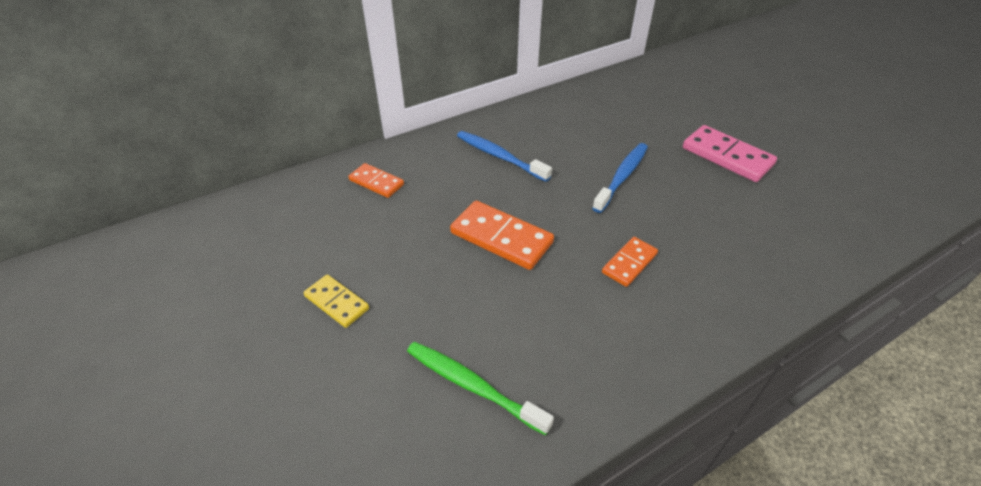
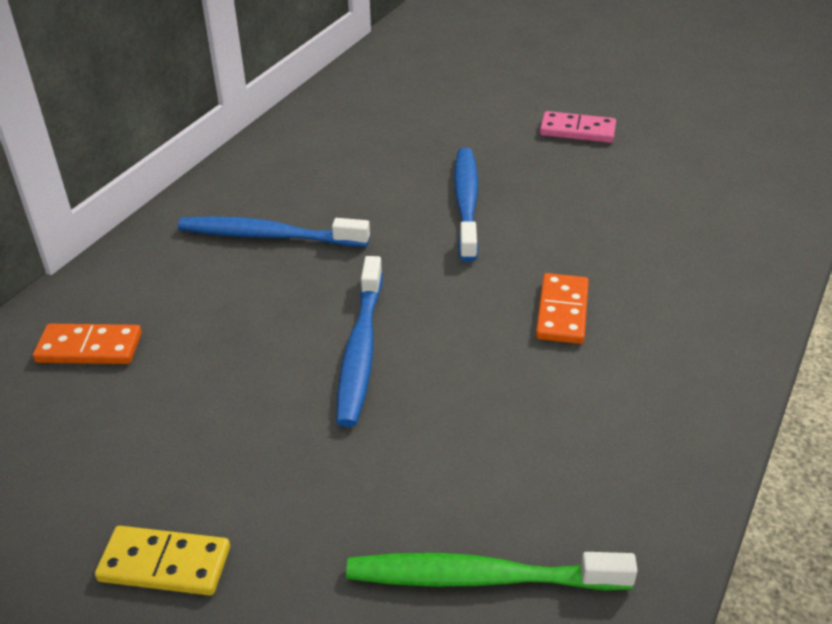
camera: 30 degrees left, 5 degrees down
orange domino [450,201,554,270] -> blue toothbrush [336,256,382,427]
pink domino [683,125,777,182] -> pink domino [540,111,616,143], size x0.60

